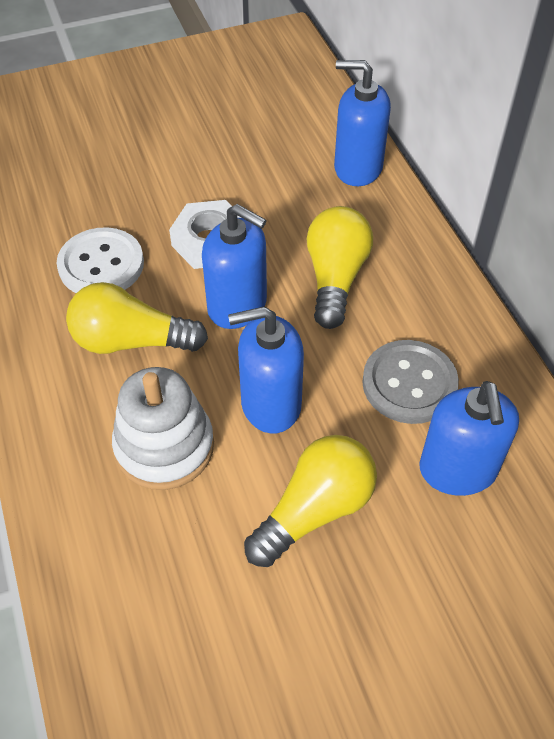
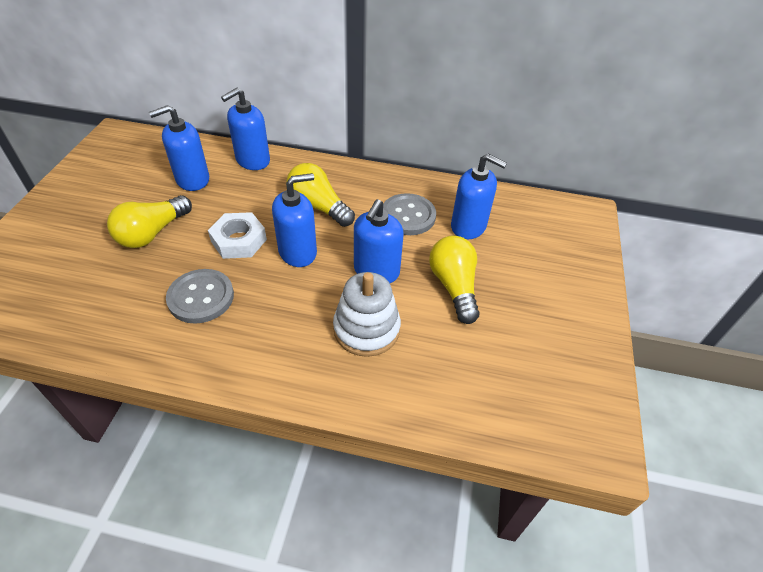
camera: 60 degrees left, 5 degrees down
white button [57,227,144,293] -> grey button [166,269,234,324]
yellow light bulb [66,282,208,354] -> yellow light bulb moved to [107,195,192,248]
none -> blue soap dispenser [149,105,209,191]

